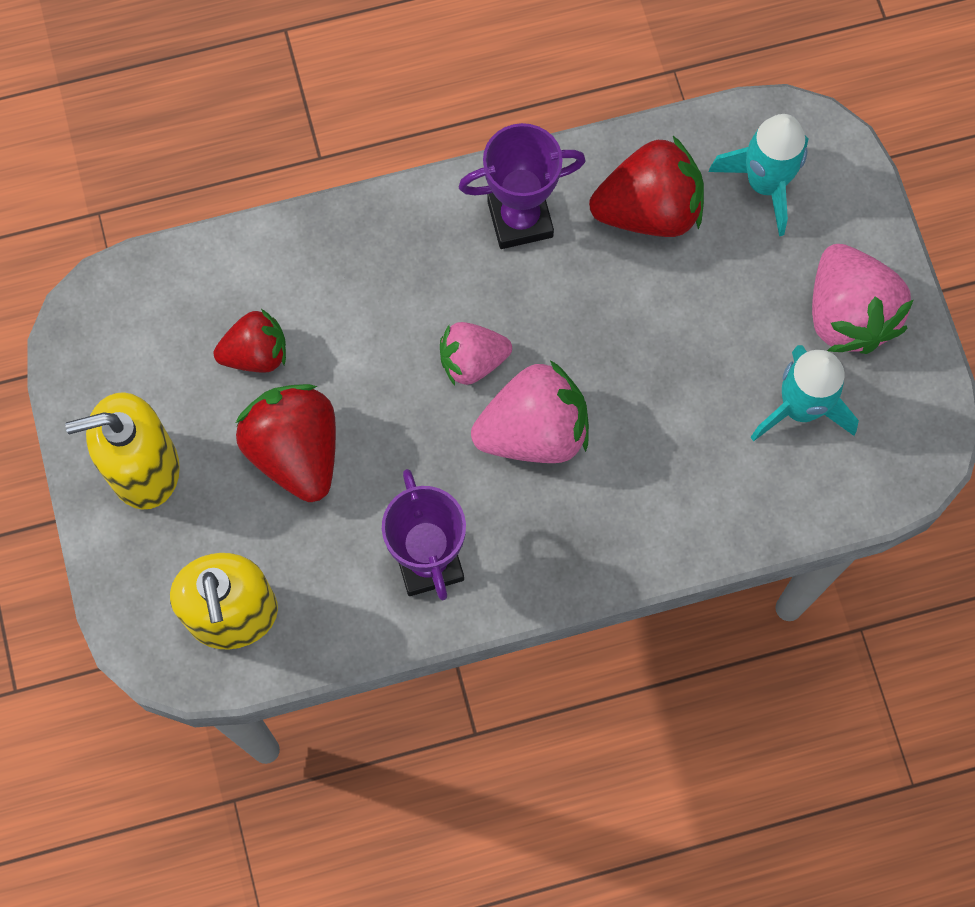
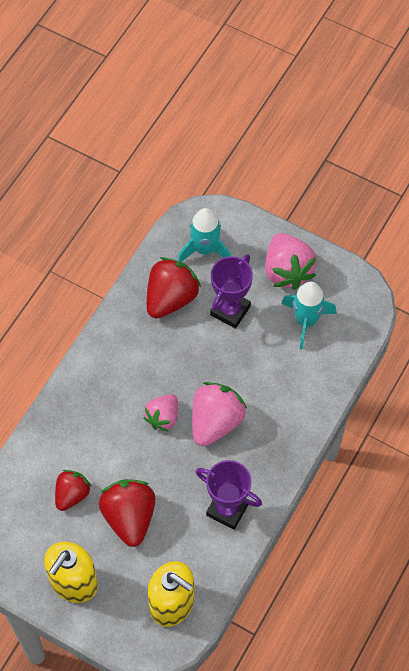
camera: 45 degrees left, 10 degrees down
red strawberry [236,384,336,502] -> red strawberry turned 60 degrees clockwise [99,479,156,547]
purple trophy [459,123,586,249] -> purple trophy moved to [210,255,253,329]
pink strawberry [812,244,913,354] -> pink strawberry turned 45 degrees clockwise [265,233,317,290]

